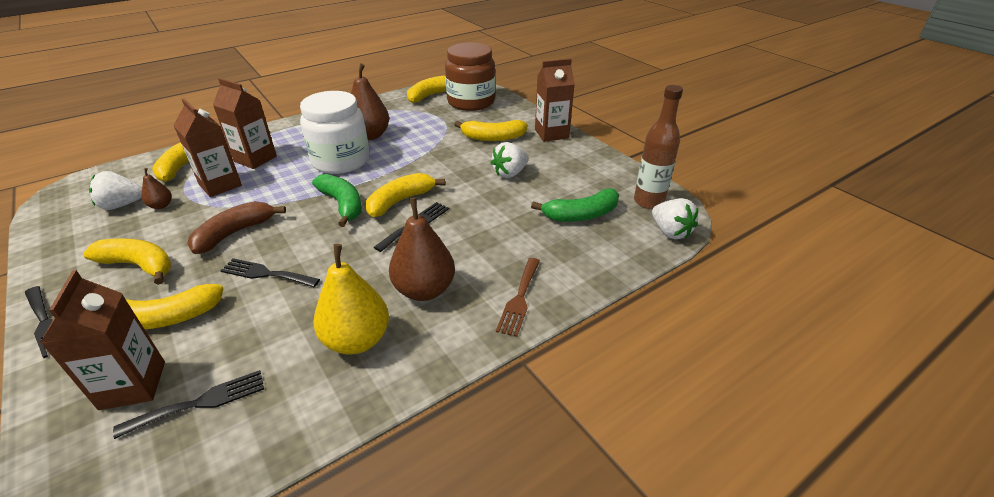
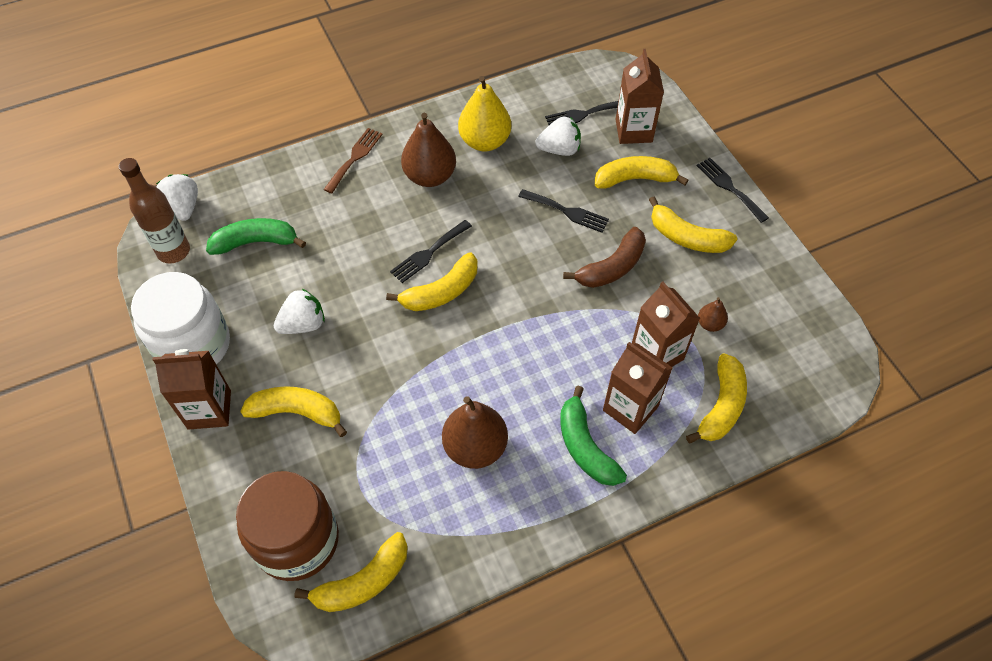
camera: 170 degrees left, 20 degrees up
white strawberry [89,171,142,210] -> white strawberry moved to [536,117,581,156]
white jar [300,91,369,174] -> white jar moved to [131,272,230,365]
green banana [312,174,362,227] -> green banana moved to [560,386,627,486]

